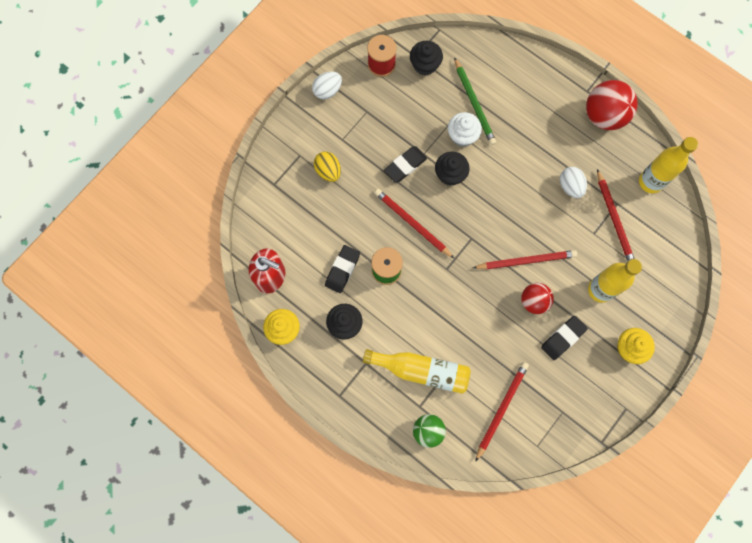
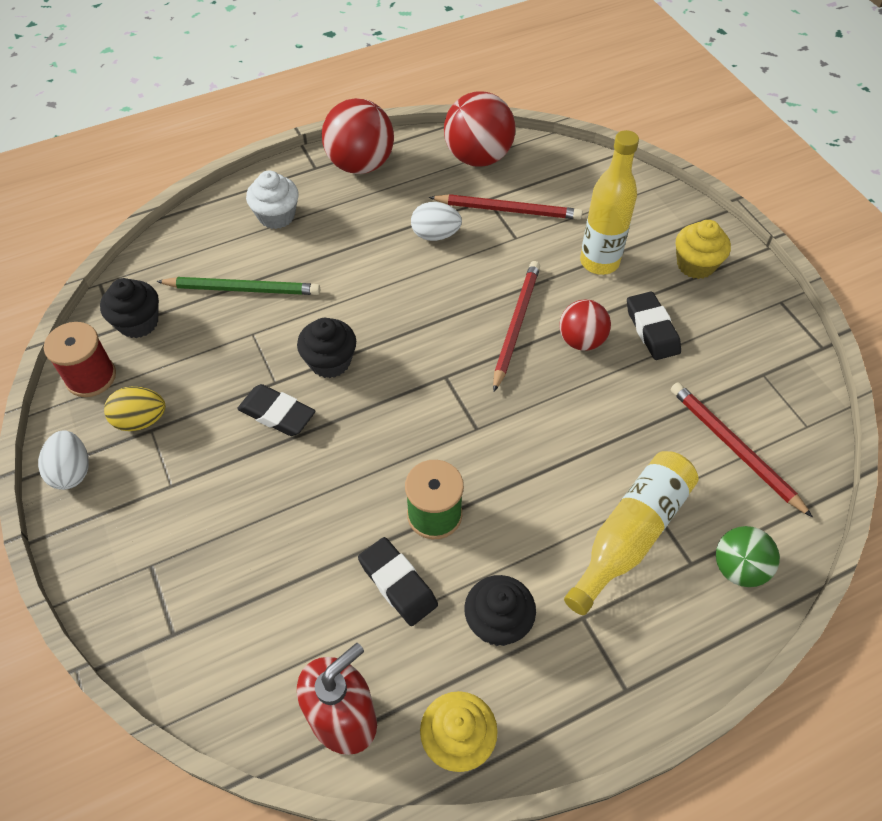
camera: 65 degrees left, 20 degrees down
yellow egg [314,152,341,182] -> yellow egg moved to [104,387,165,431]
red pencil [375,189,454,258] -> none
black eraser [384,146,427,183] -> black eraser turned 45 degrees counterclockwise [237,384,316,436]
white cupcake [448,112,482,147] -> white cupcake moved to [246,170,299,229]
yellow bottle [639,137,698,193] -> red ball [444,91,515,167]

